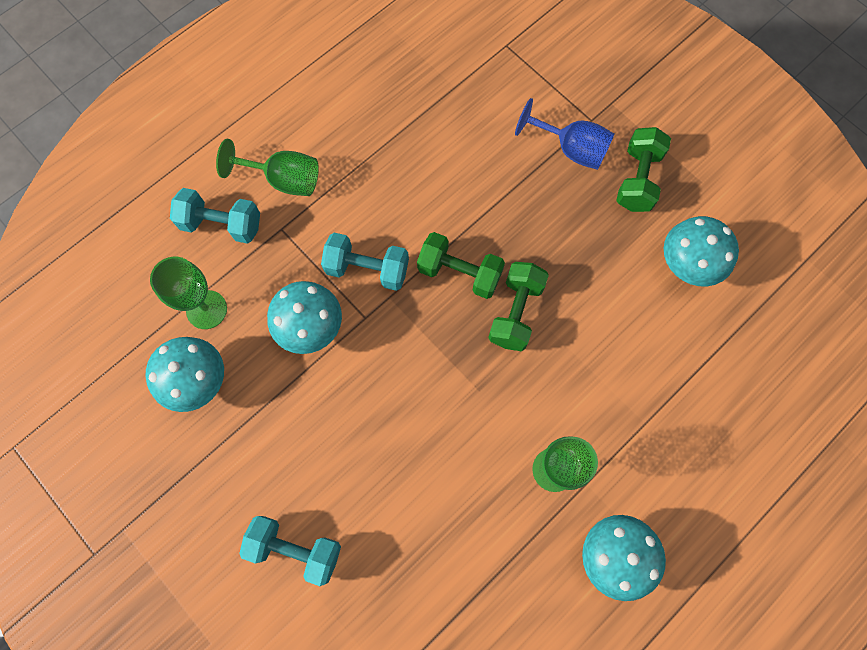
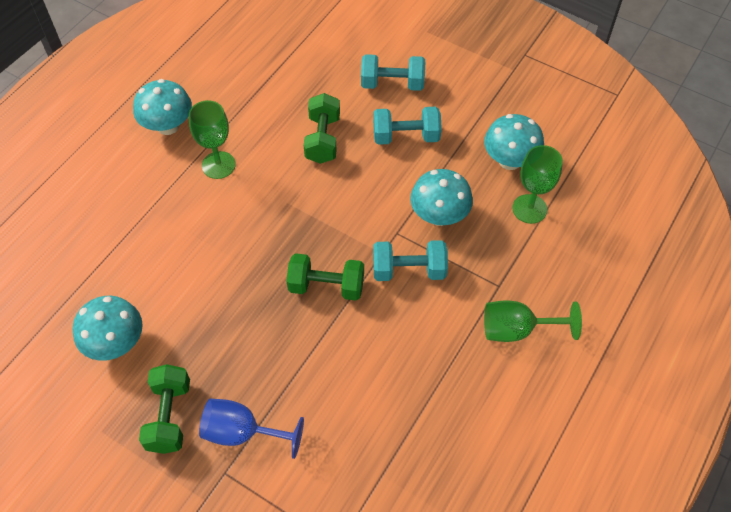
camera: 165 degrees right, 15 degrees down
turquoise dumbbell [170,188,260,244] -> turquoise dumbbell moved to [373,107,442,145]
green dumbbell [488,262,549,351] -> green dumbbell moved to [304,93,340,164]

